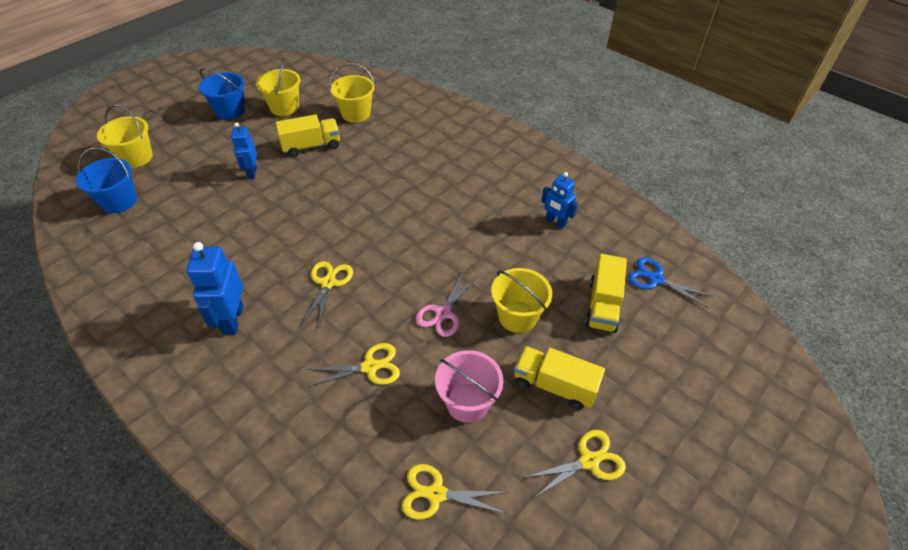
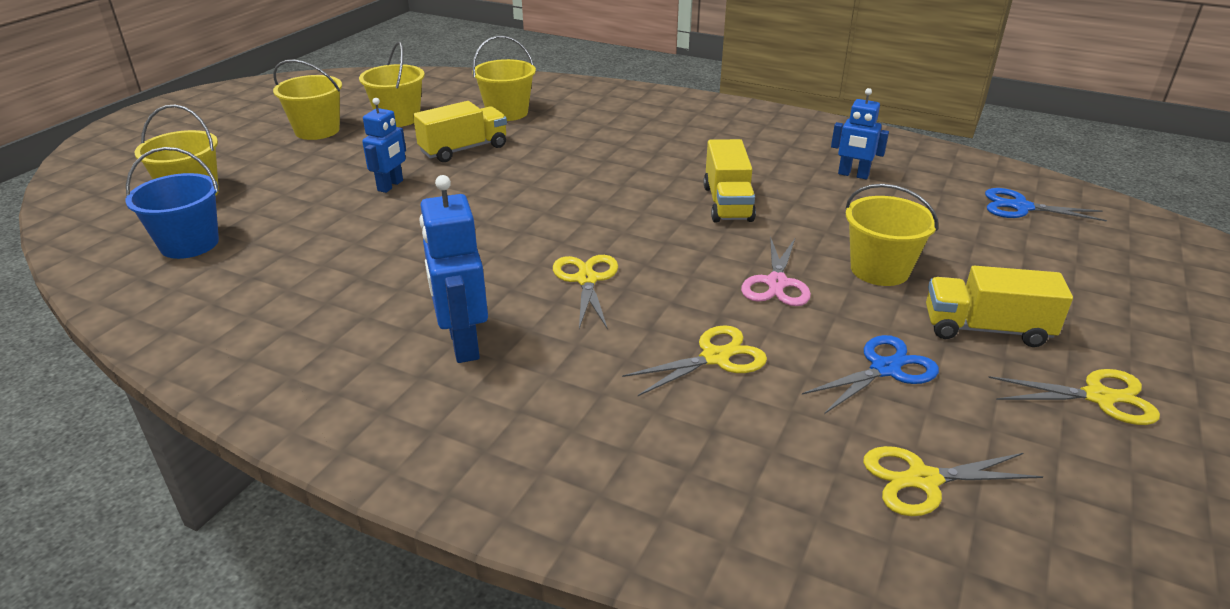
camera: 15 degrees left, 15 degrees down
blue bucket [199,68,245,119] -> yellow bucket [273,60,342,140]
blue robot [231,122,257,179] -> blue robot turned 135 degrees counterclockwise [362,98,406,193]
pink bucket [435,350,503,423] -> blue scissors [802,335,939,414]
yellow scissors [524,430,626,498] -> yellow scissors turned 45 degrees clockwise [988,369,1160,425]
yellow truck [585,254,627,333] -> yellow truck moved to [703,139,756,222]

